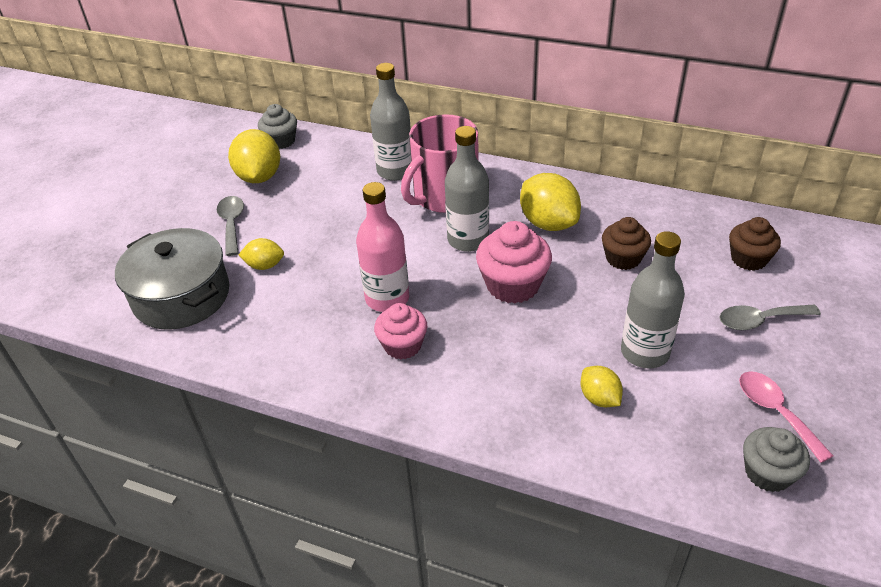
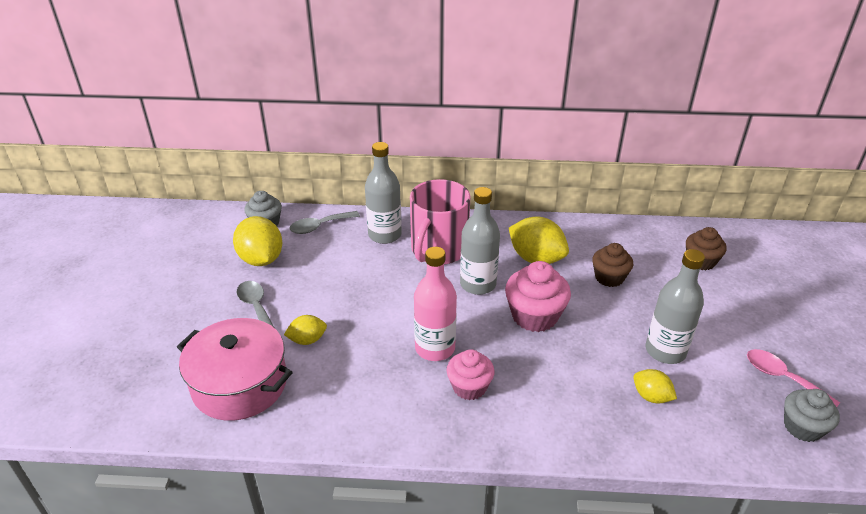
camera: 20 degrees left, 5 degrees down
grey pot [115,228,230,330] -> pink pot [177,318,293,421]
grey spoon [719,304,821,330] -> grey spoon moved to [290,211,360,234]

